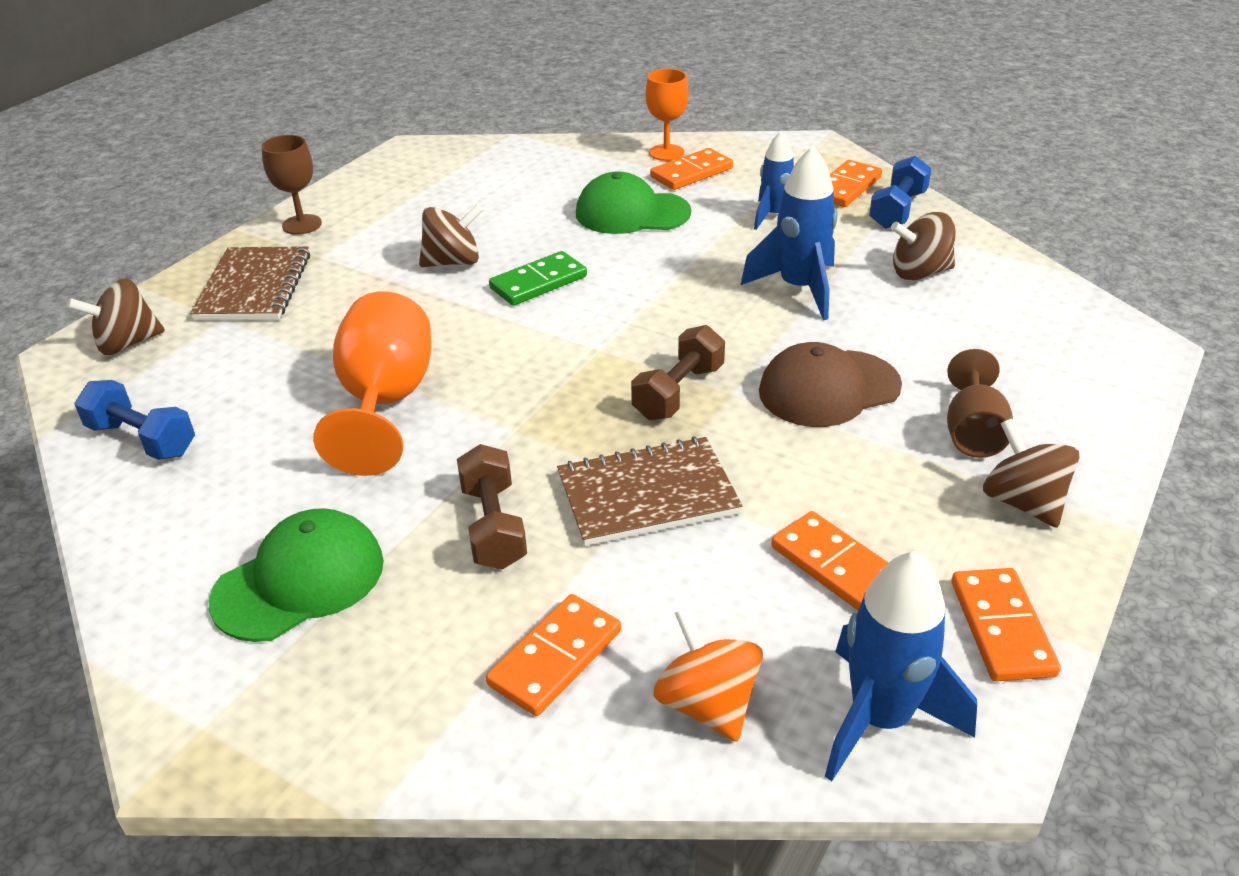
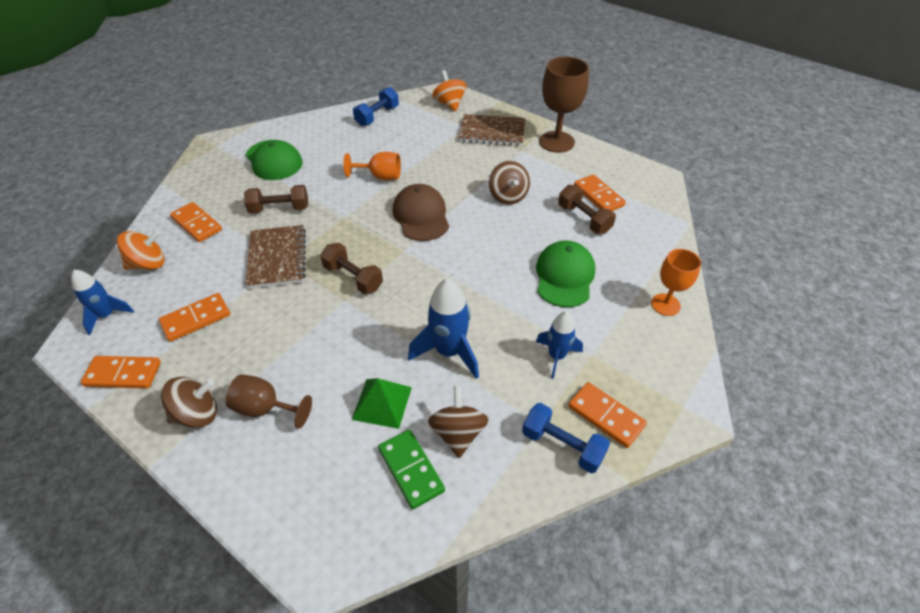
camera: 95 degrees right, 10 degrees up
brown spinning top [67,278,165,355] -> orange spinning top [432,70,467,111]
brown goblet [261,135,322,235] -> brown goblet [539,57,589,153], size x1.63
orange goblet [313,291,431,476] -> orange goblet [343,152,401,180], size x0.61
green domino [489,251,587,306] -> green domino moved to [378,430,445,509]
orange domino [650,148,733,190] -> orange domino moved to [574,174,626,211]
brown cap [759,342,902,427] -> brown cap moved to [393,184,449,241]
blue rocket [825,551,977,781] -> blue rocket [71,270,134,335], size x0.65
none -> green pyramid [352,378,412,429]
none -> brown dumbbell [558,185,616,234]

